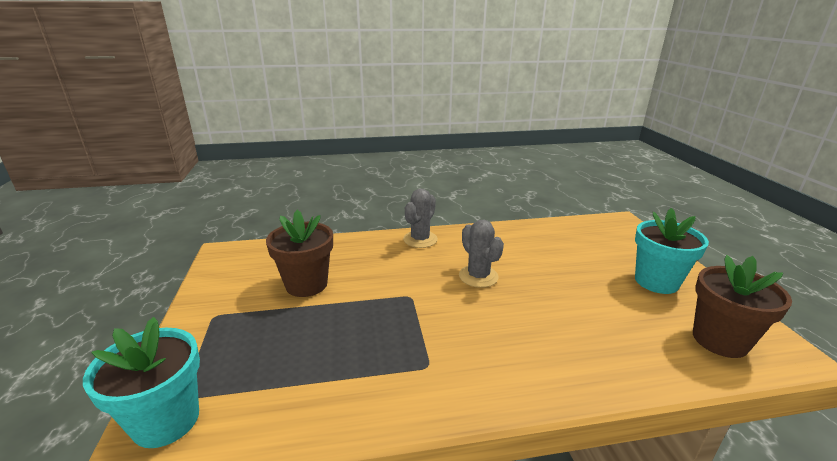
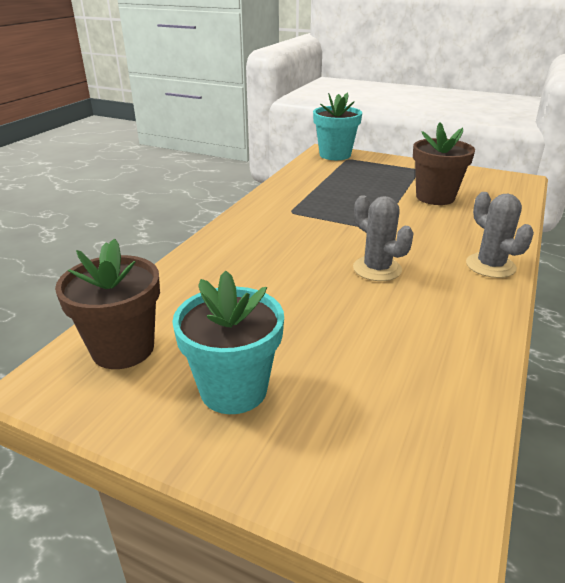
camera: 125 degrees right, 5 degrees up
grey cactus [459,220,504,288] -> grey cactus turned 45 degrees clockwise [353,195,414,281]

